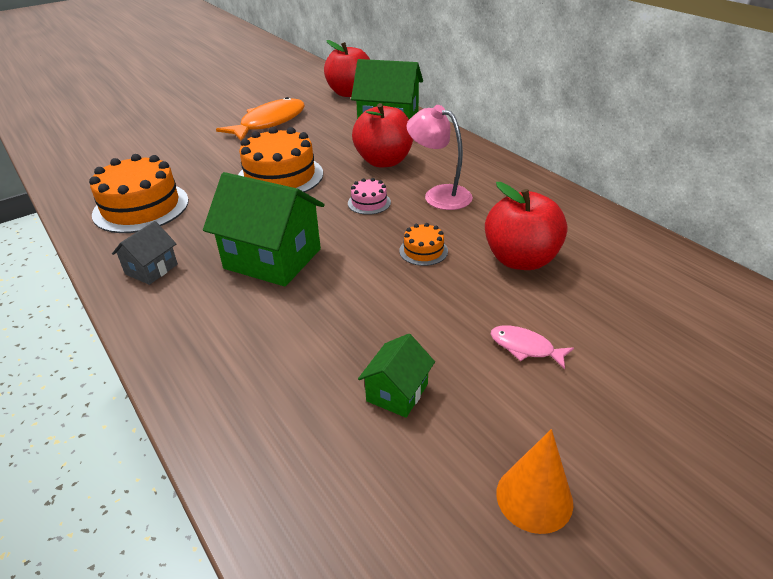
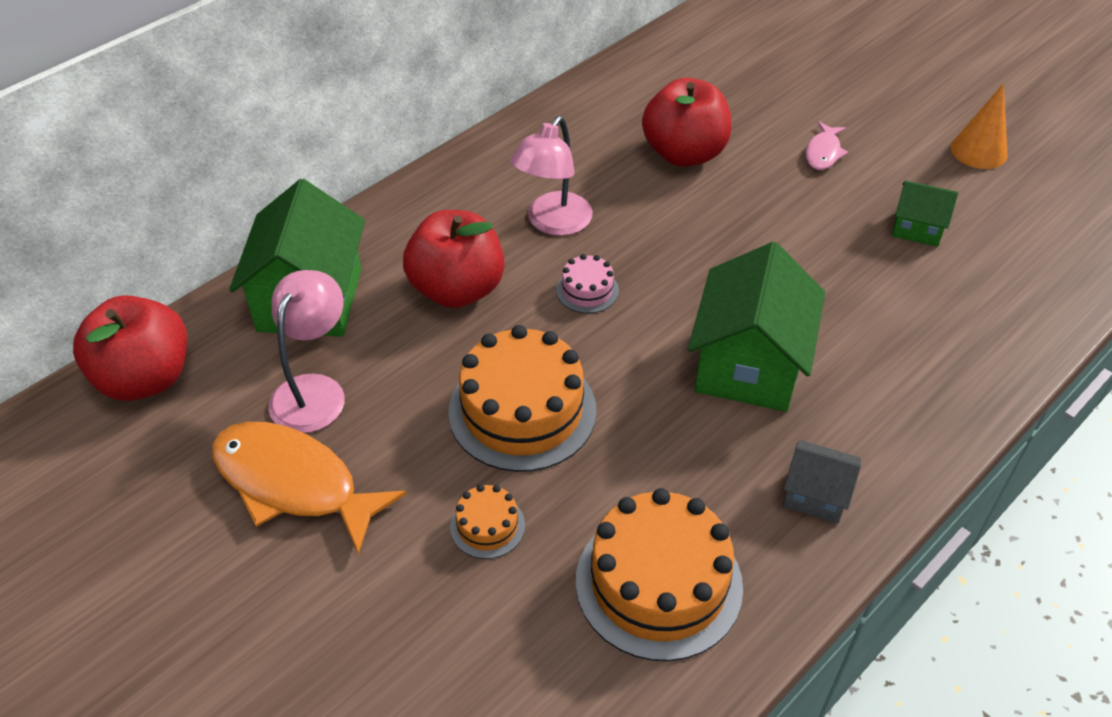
camera: 100 degrees left, 10 degrees up
orange cake [399,223,448,266] -> orange cake moved to [450,484,525,559]
none -> pink lamp [268,270,345,433]

